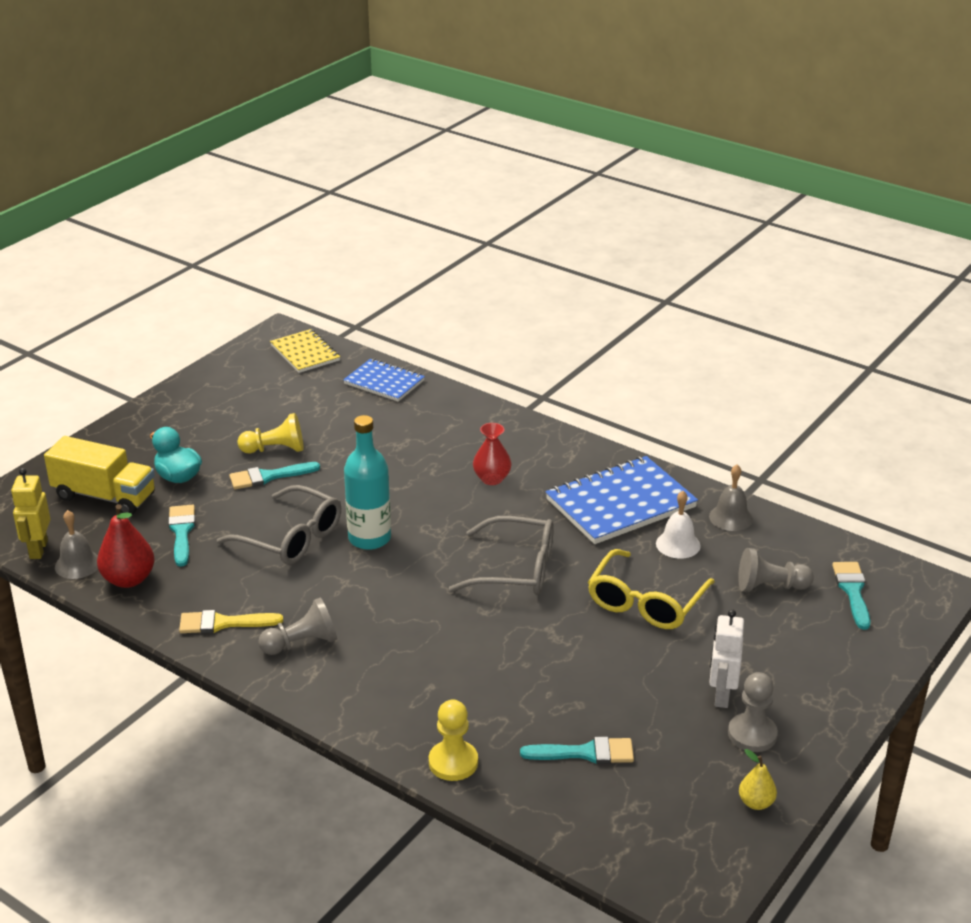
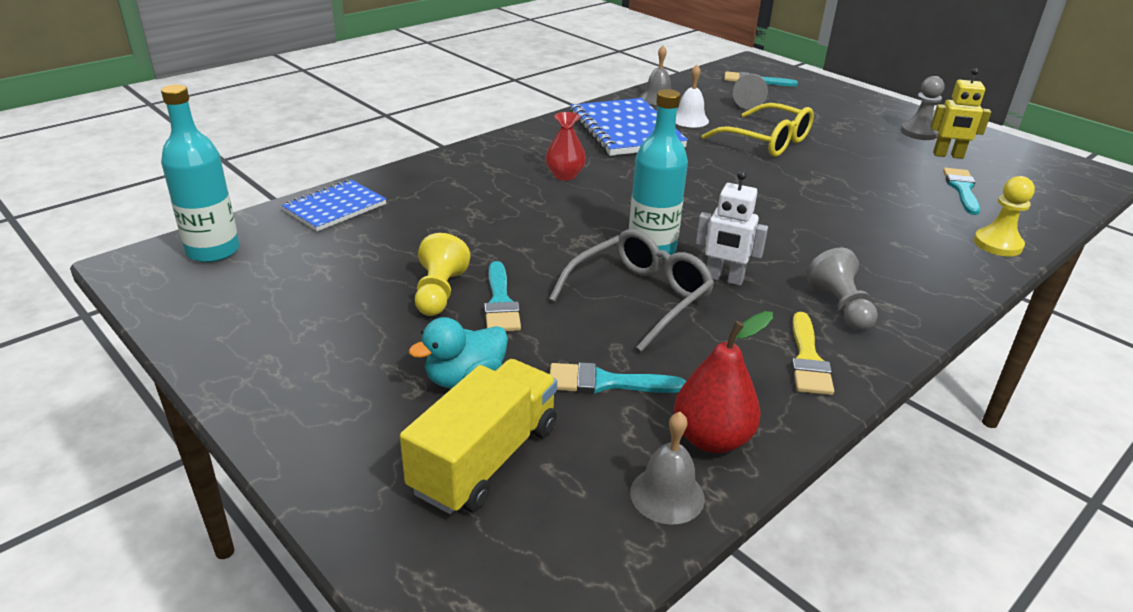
camera: 80 degrees left, 0 degrees up
yellow robot [11,468,50,559] -> yellow robot moved to [931,68,991,159]
yellow notebook [270,329,340,373] -> turquoise bottle [161,84,239,263]
grey glasses [449,516,554,595] -> none
white robot [709,609,744,708] -> white robot moved to [696,171,768,286]
yellow pear [739,749,777,810] -> none

